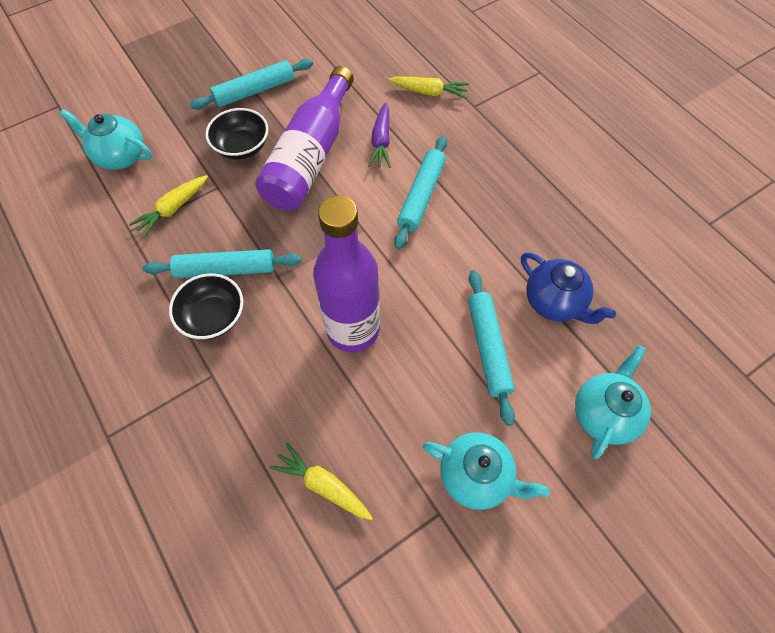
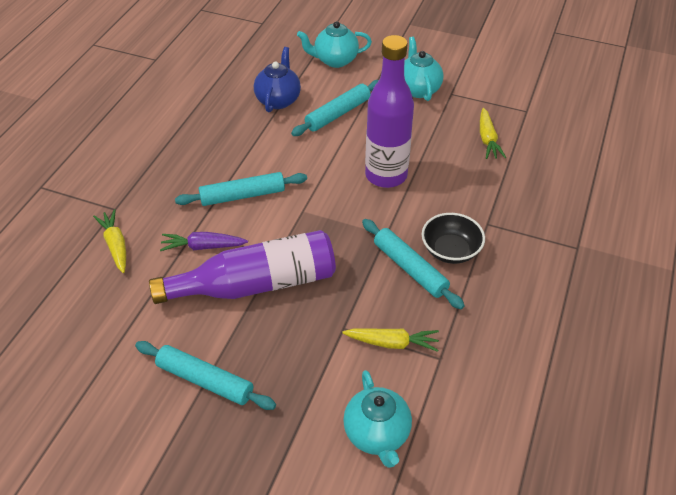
camera: 125 degrees left, 15 degrees down
black bowl [205,108,268,159] -> none
purple carrot [368,103,391,168] -> purple carrot turned 150 degrees counterclockwise [160,232,248,251]

